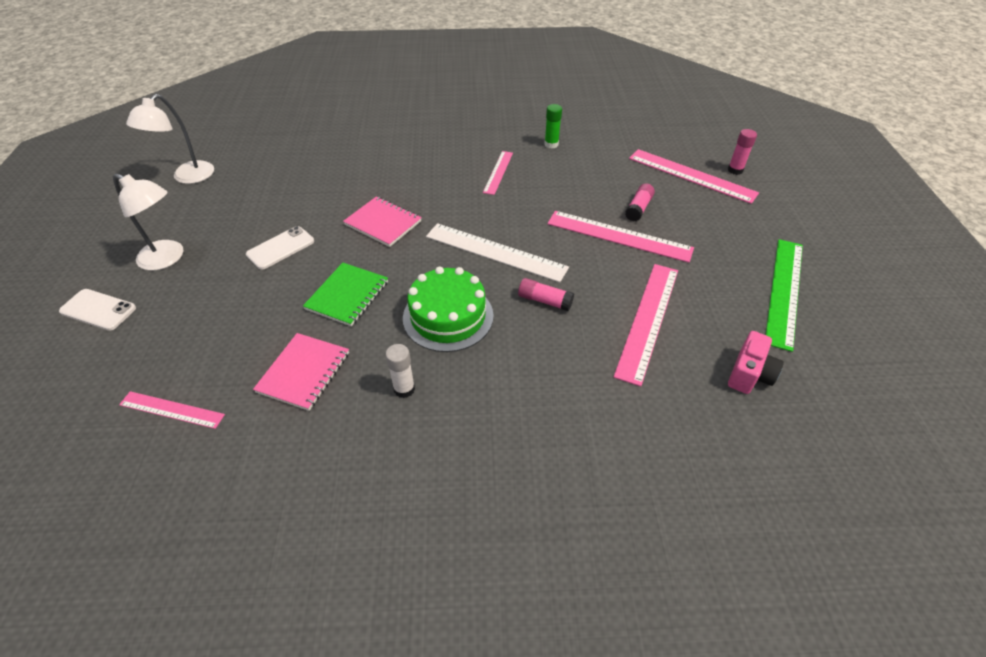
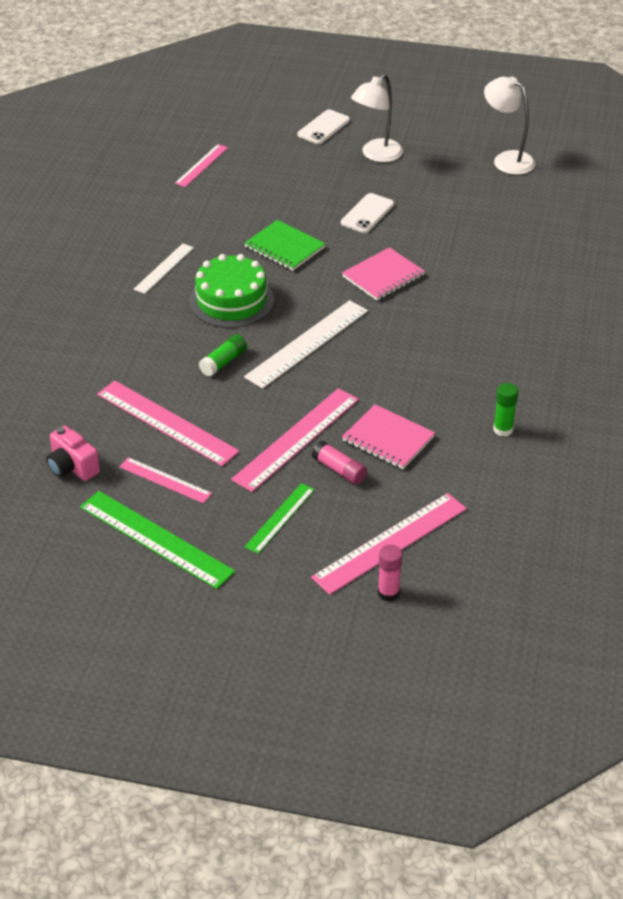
camera: 105 degrees right, 5 degrees down
white phone [246,226,314,270] -> white phone turned 60 degrees clockwise [341,193,394,233]
pink notebook [253,333,349,411] -> pink notebook moved to [342,404,435,470]
white glue stick [385,344,415,398] -> white ruler [134,243,194,294]
pink ruler [483,151,513,195] -> pink ruler moved to [119,457,212,503]
pink glue stick [518,278,574,311] -> green glue stick [199,334,247,377]
none -> green ruler [245,483,315,554]

